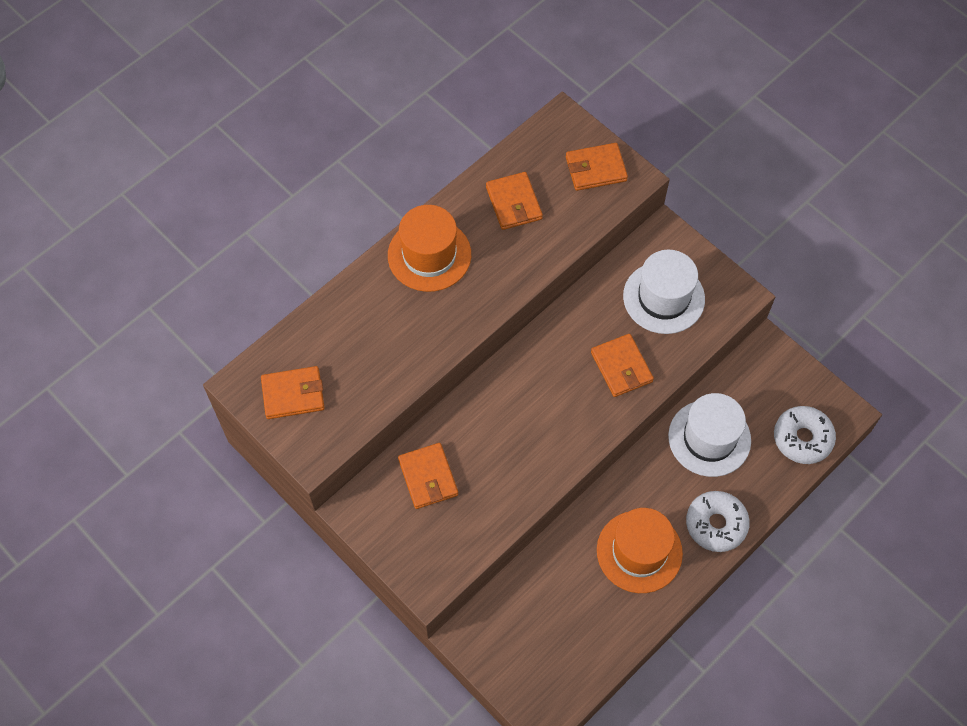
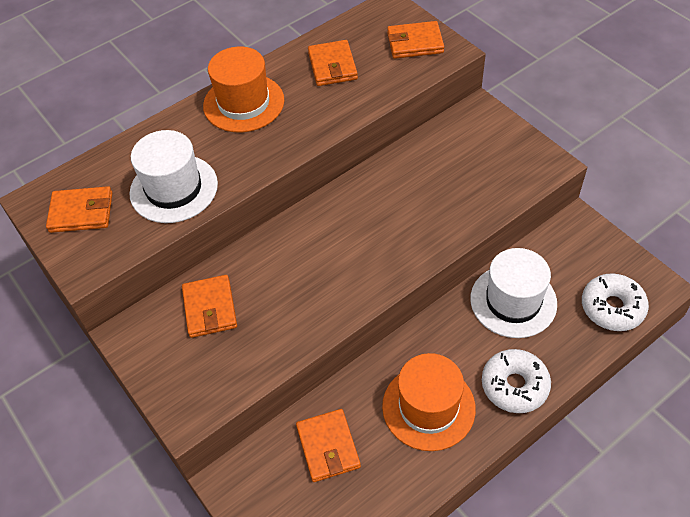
camera: 10 degrees right, 10 degrees down
orange wallet [591,334,654,397] -> orange wallet moved to [296,409,361,482]
white hat [623,250,705,334] -> white hat moved to [130,130,218,223]

